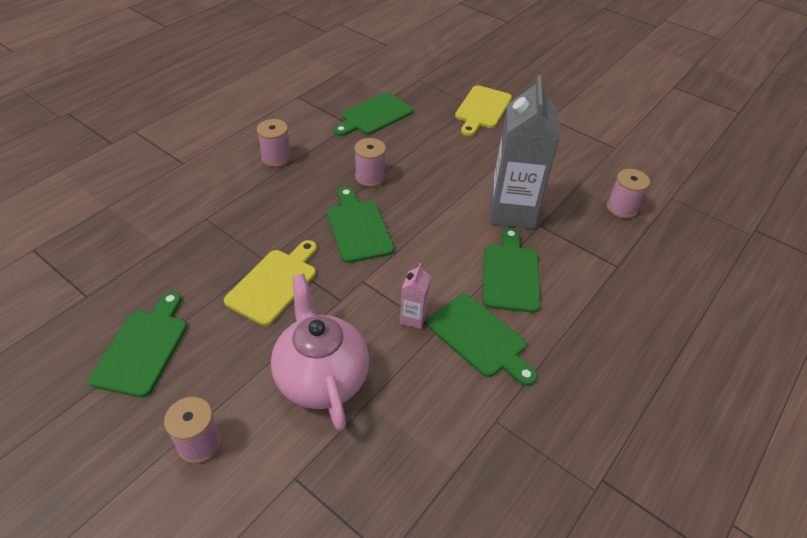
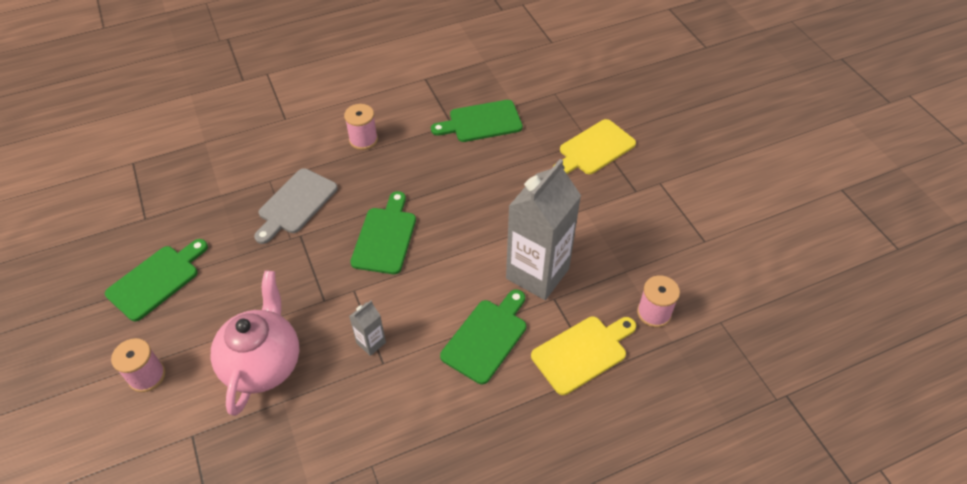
camera: 30 degrees right, 5 degrees up
yellow cutting board [224,240,317,326] -> yellow cutting board moved to [531,316,636,395]
pink spool [355,138,386,187] -> none
pink carton [400,263,431,329] -> grey carton [349,301,386,356]
green cutting board [427,294,537,386] -> none
none -> grey cutting board [254,168,338,244]

